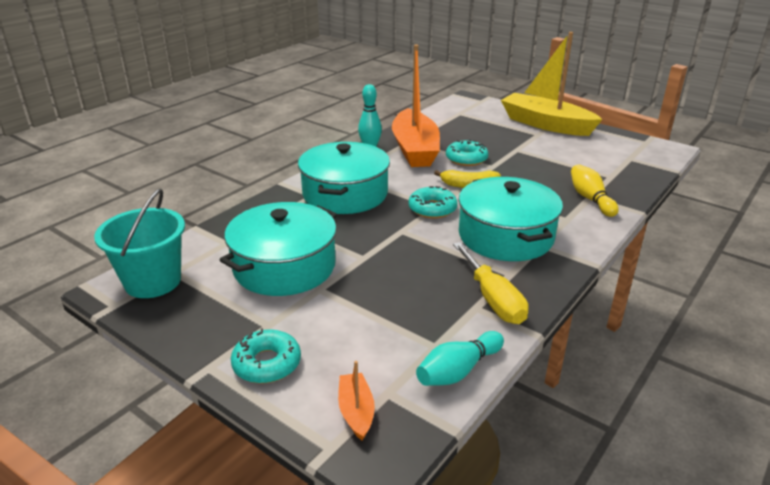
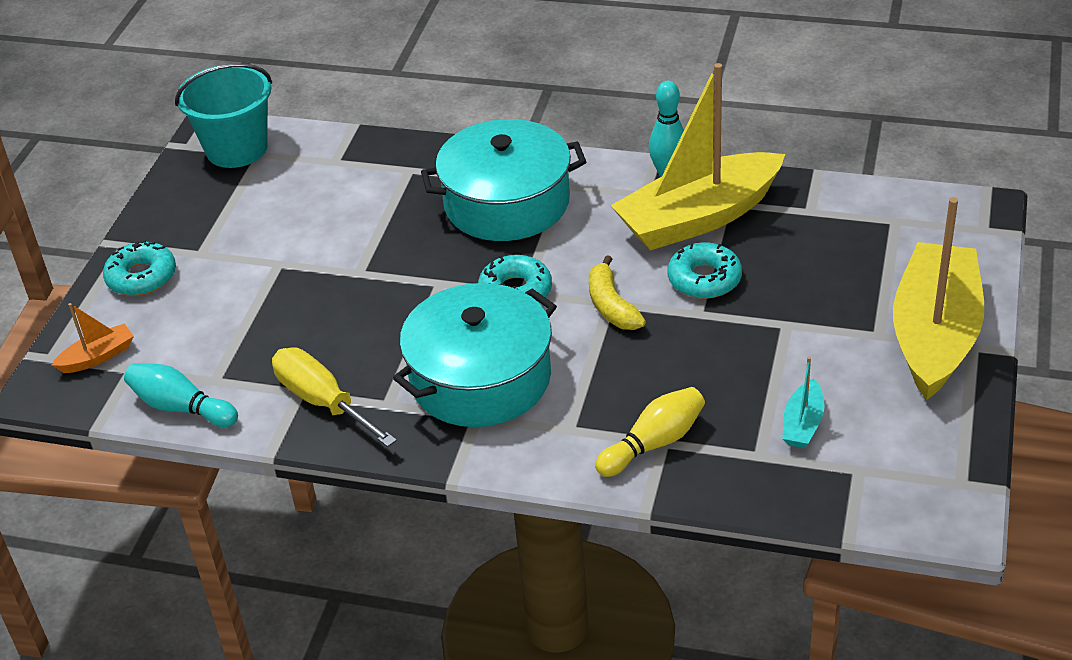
camera: 70 degrees right, 10 degrees up
turquoise pot [220,202,337,296] -> none
orange boat [392,44,440,167] -> yellow boat [610,63,785,251]
yellow screwdriver [453,242,529,324] -> yellow screwdriver turned 90 degrees clockwise [272,347,397,447]
none -> turquoise boat [782,357,825,448]

